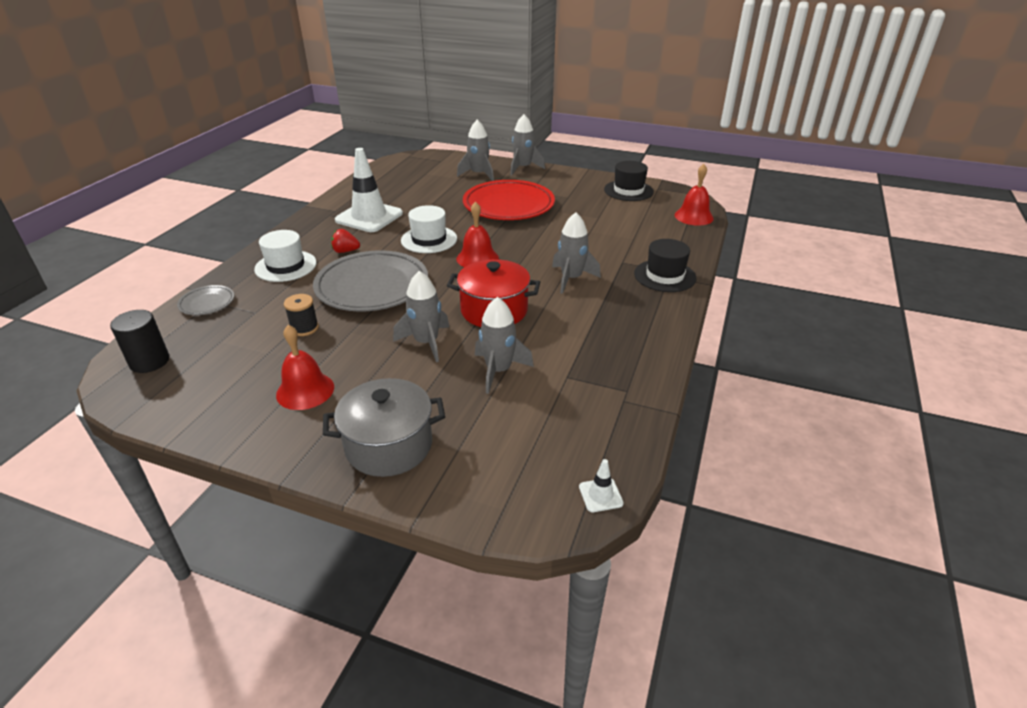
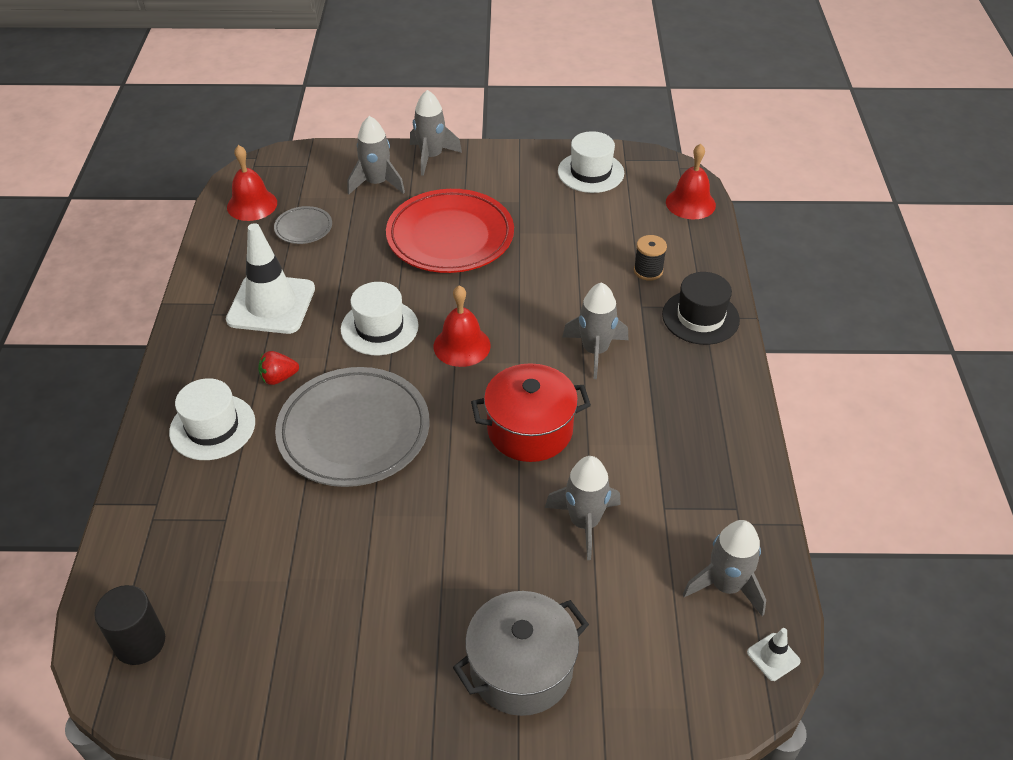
camera: 20 degrees left, 10 degrees up
grey plate [177,285,234,315] -> grey plate moved to [274,206,332,244]
red bell [276,325,334,410] -> red bell moved to [227,145,277,221]
black spool [284,294,319,336] -> black spool moved to [634,235,667,281]
grey rocket [393,271,450,362] -> grey rocket moved to [683,520,766,616]
black hat [604,161,654,201] -> white hat [558,131,624,193]

